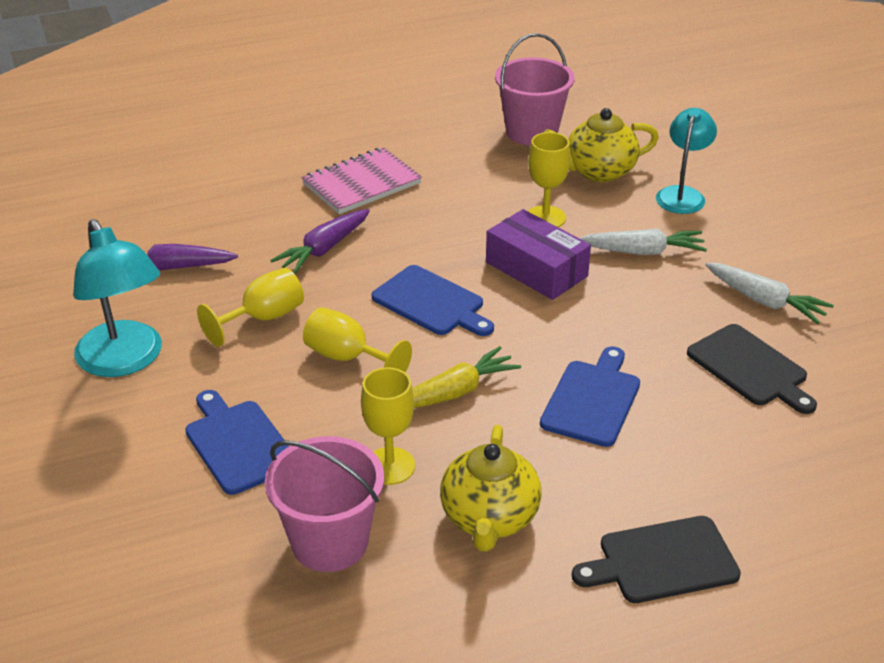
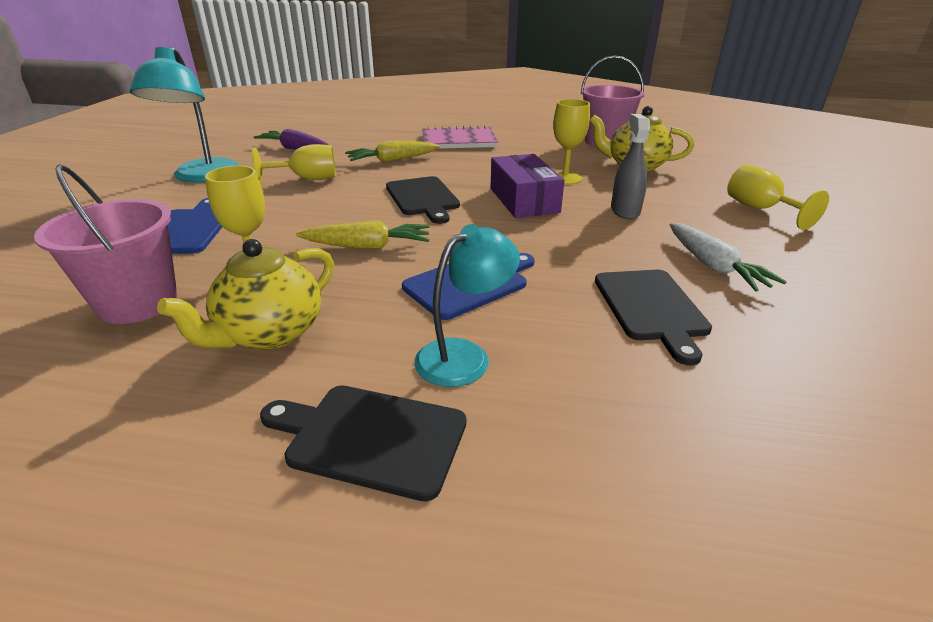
camera: 30 degrees right, 5 degrees down
purple carrot [270,209,370,274] -> yellow carrot [345,141,440,163]
yellow goblet [303,307,412,373] -> yellow goblet moved to [727,165,829,230]
blue cutting board [372,265,494,336] -> black cutting board [386,176,460,224]
white carrot [579,229,707,255] -> grey spray bottle [611,114,650,219]
turquoise lamp [656,108,717,214] -> turquoise lamp moved to [414,224,520,387]

